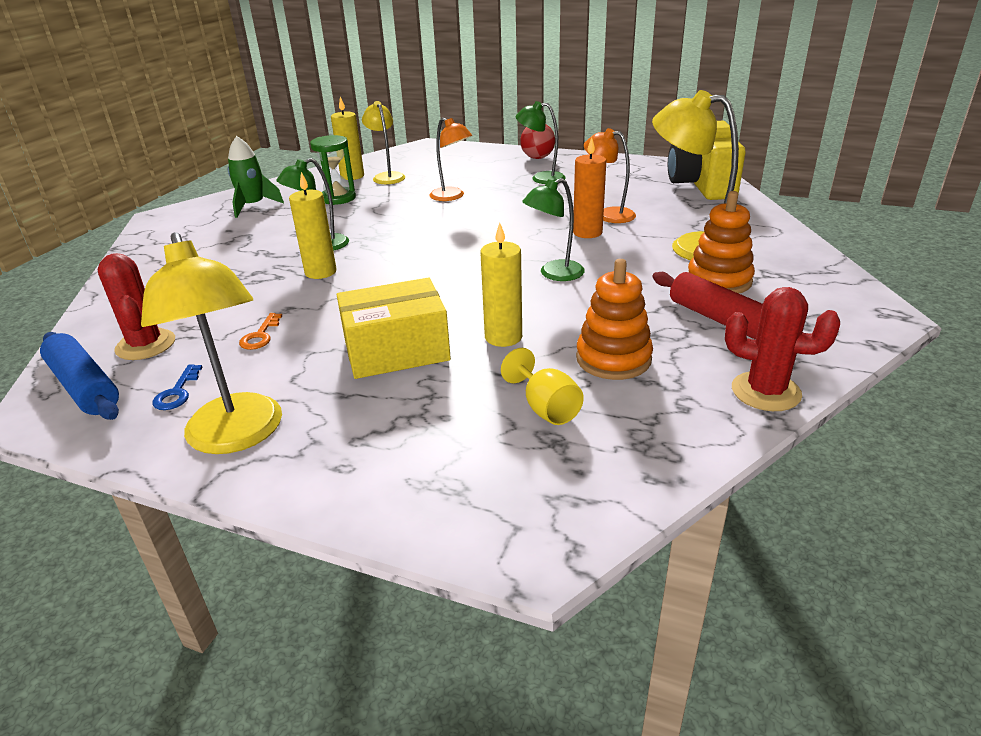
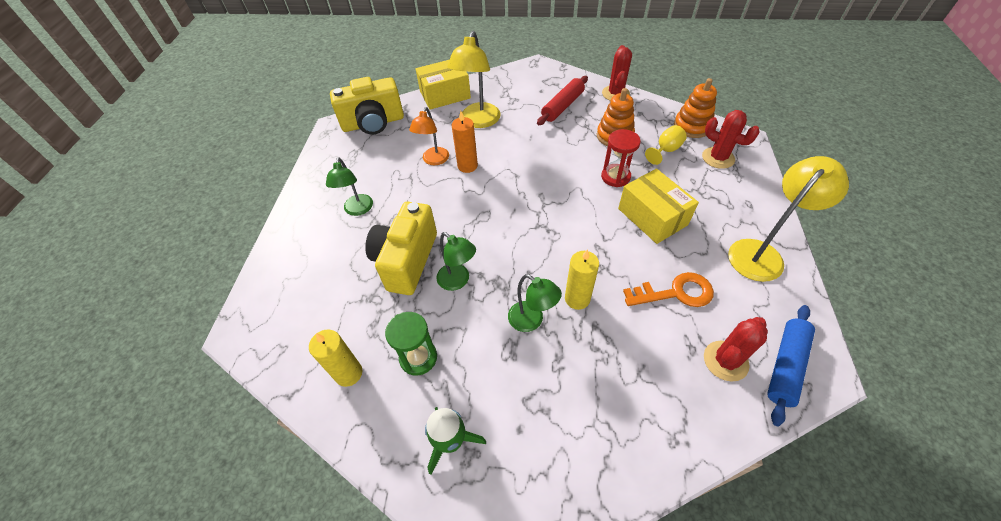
camera: 105 degrees left, 20 degrees up
blue key [152,364,202,410] -> none
orange key [239,313,282,350] -> orange key [623,272,714,307], size x1.91
yellow lamp [362,101,405,184] -> none
orange lamp [430,118,472,201] -> yellow camera [365,202,437,295]
yellow candle [480,223,522,347] -> red hourglass [601,129,641,187]
red ball [520,124,555,159] -> none
green lamp [522,178,585,281] -> green lamp moved to [436,232,476,291]
orange stacking toy [688,191,755,294] -> orange stacking toy moved to [674,78,717,138]
none -> yellow box [416,60,471,110]
none -> red cactus [702,110,759,169]

